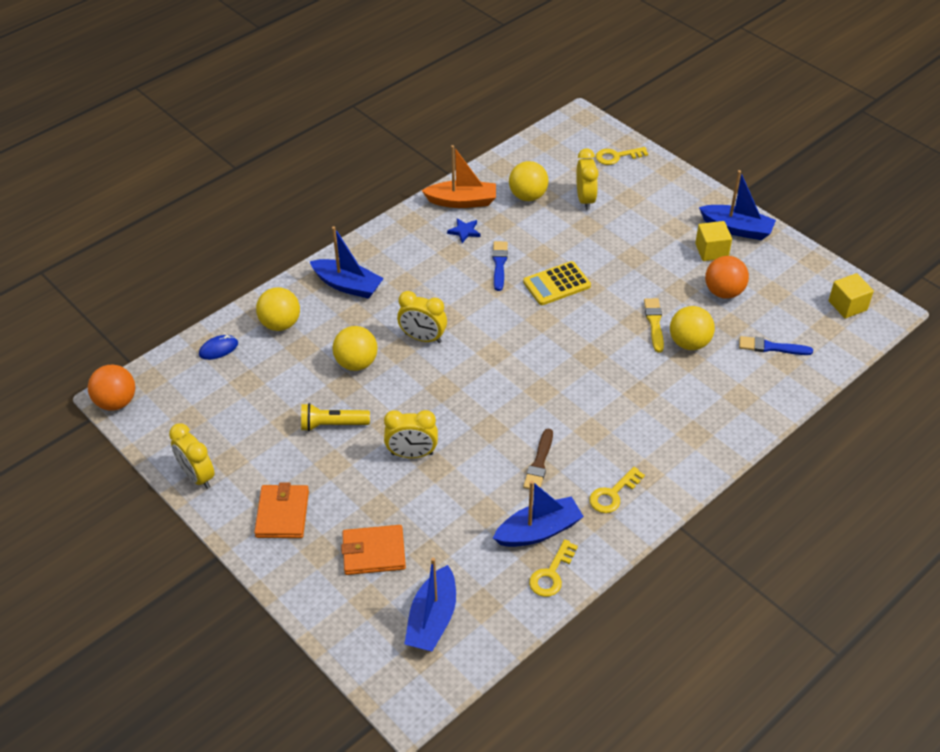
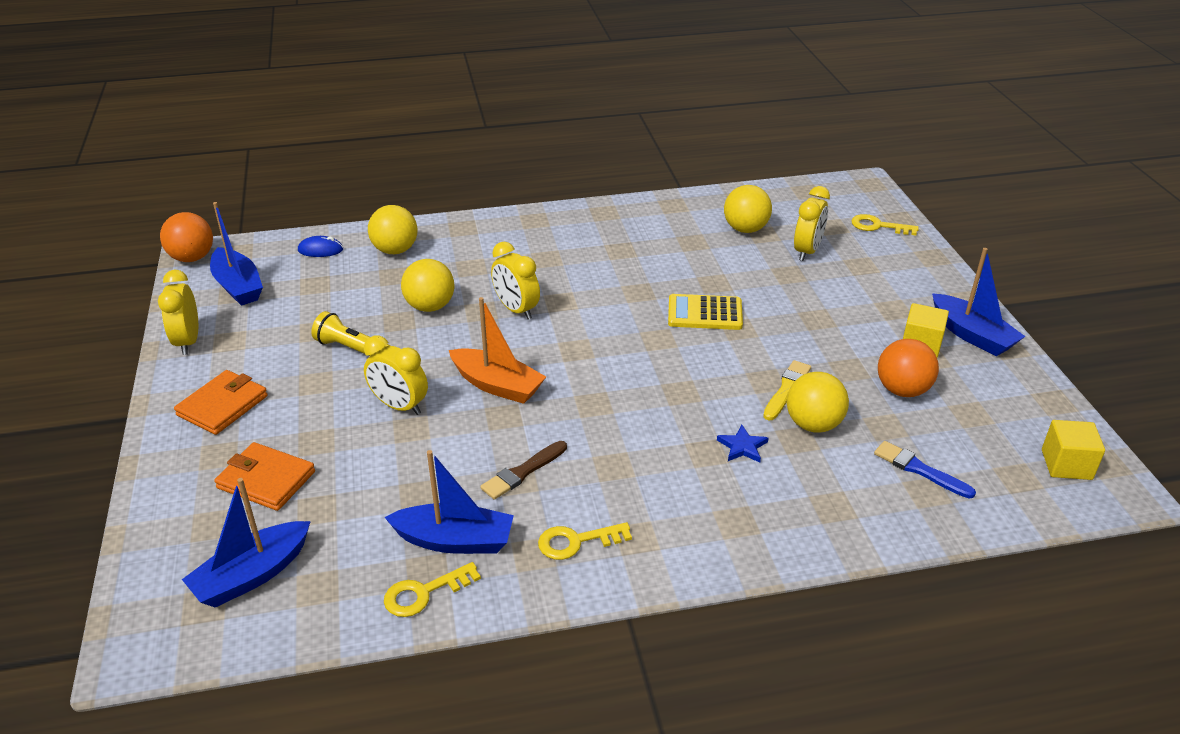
camera: 30 degrees right, 10 degrees down
blue boat [310,226,384,299] -> blue boat moved to [210,202,263,306]
orange boat [422,145,496,208] -> orange boat moved to [449,297,546,404]
blue star [447,218,481,243] -> blue star moved to [717,425,768,463]
blue brush [492,241,508,291] -> none

